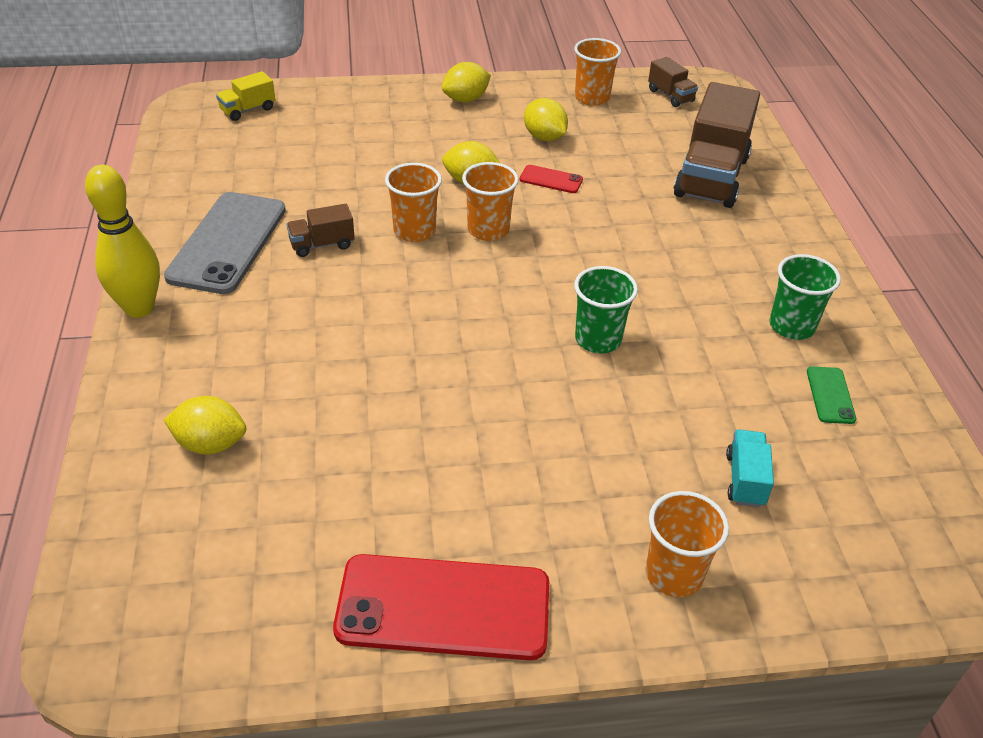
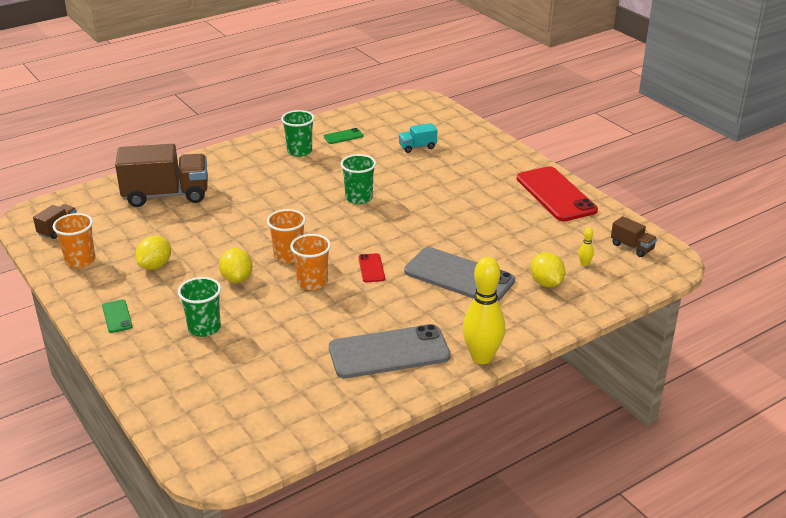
camera: 115 degrees left, 10 degrees down
yellow truck [216,71,275,121] -> none
brown truck [286,204,355,257] -> brown truck moved to [611,216,657,257]
yellow lemon [442,62,491,103] -> green phone [102,299,133,333]
red phone [520,165,583,193] -> red phone moved to [358,253,385,282]
orange cup [646,491,729,597] -> none
none -> green cup [178,277,221,337]
none -> grey phone [404,247,515,302]
none -> yellow bowling pin [579,228,594,266]

